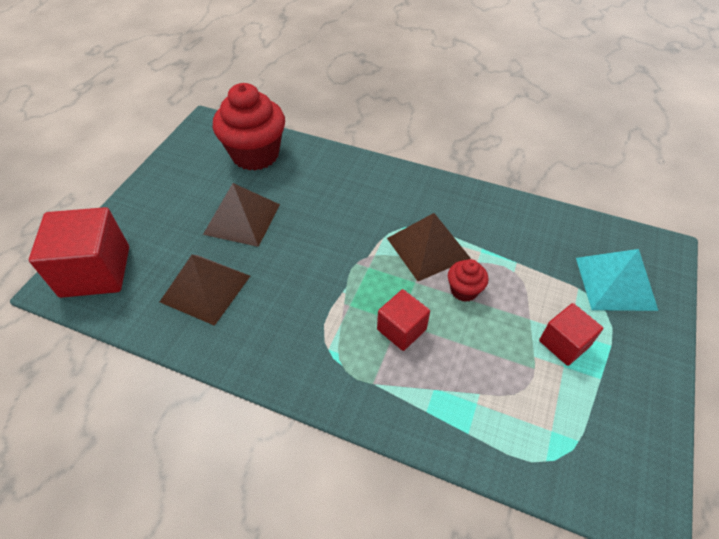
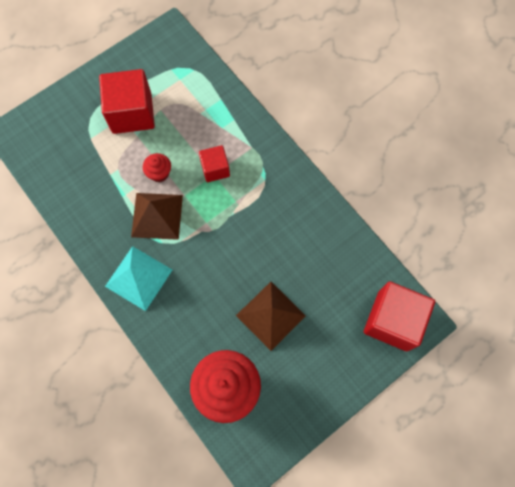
camera: 150 degrees left, 20 degrees up
brown pyramid [160,255,250,326] -> none
red cube [539,303,603,366] -> red cube [99,69,155,134], size x1.79
turquoise pyramid [576,249,658,311] -> turquoise pyramid moved to [105,246,172,311]

